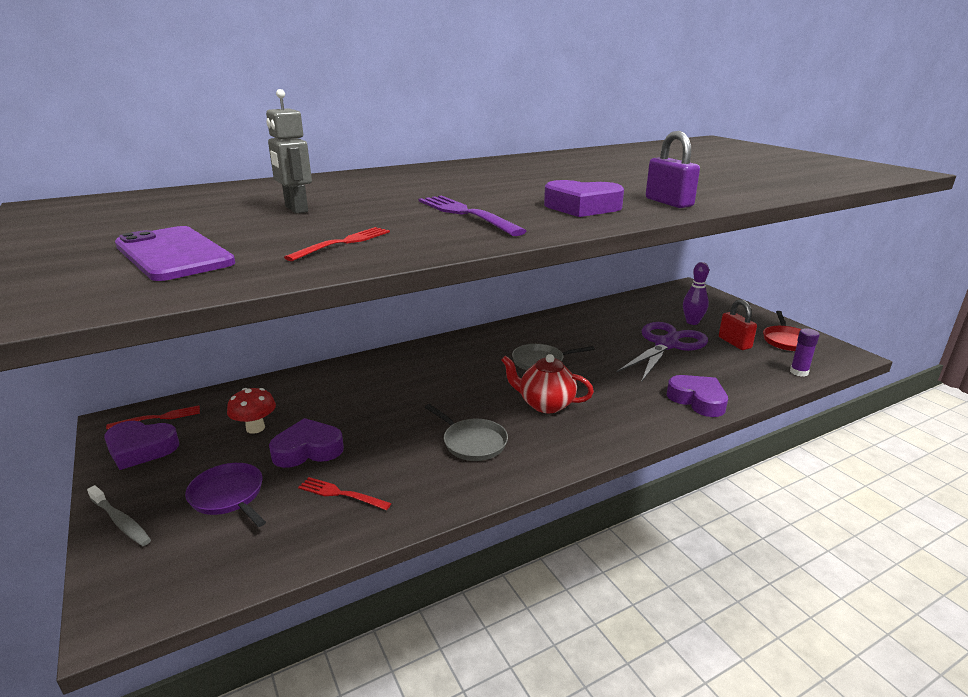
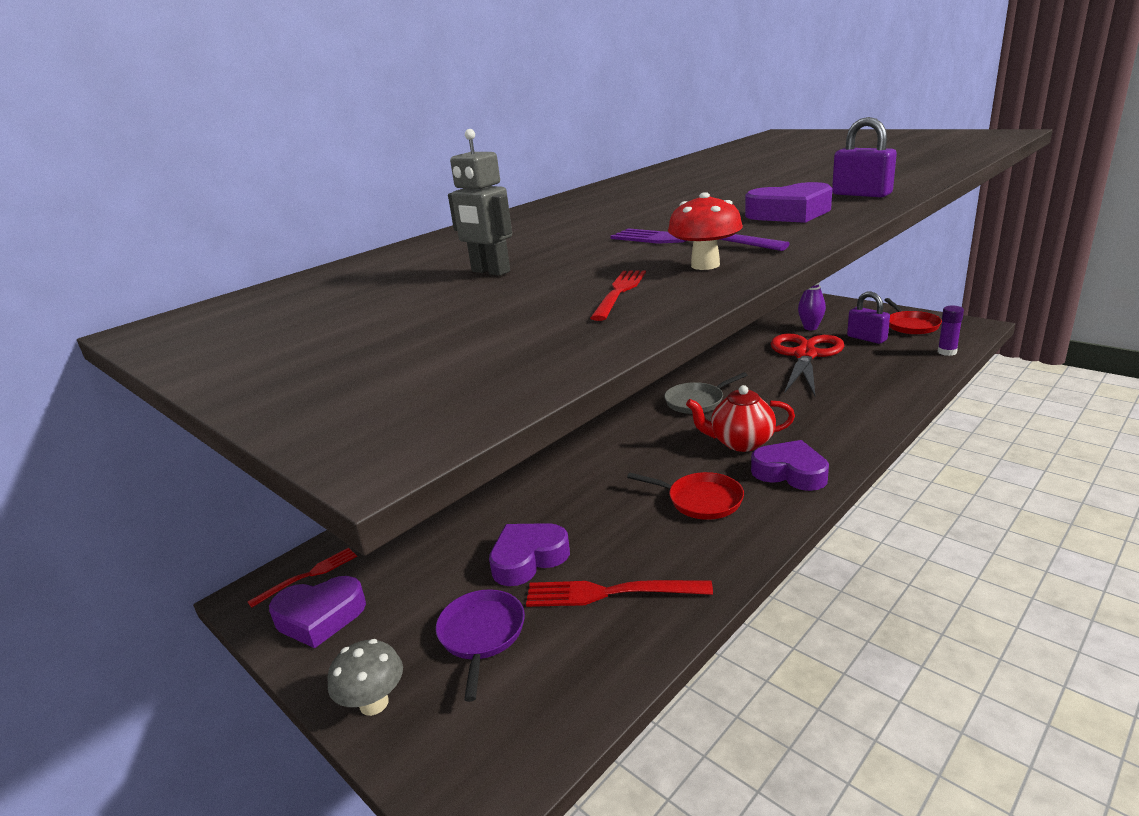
camera: 15 degrees left, 0 degrees up
grey toothbrush [87,485,151,546] -> grey mushroom [327,639,403,716]
purple phone [115,226,235,281] -> none
purple pan [185,463,266,527] -> purple pan turned 60 degrees clockwise [436,589,525,702]
red mushroom [227,388,276,434] -> red mushroom moved to [668,192,743,270]
red fork [298,477,392,510] -> red fork [526,580,713,607], size x1.55
grey pan [425,404,508,461] -> red pan [627,472,744,520]
purple scissors [616,322,708,381] -> red scissors [771,334,844,396]
purple heart [667,375,728,417] -> purple heart moved to [751,440,829,491]
red padlock [719,299,757,350] -> purple padlock [847,292,890,344]

